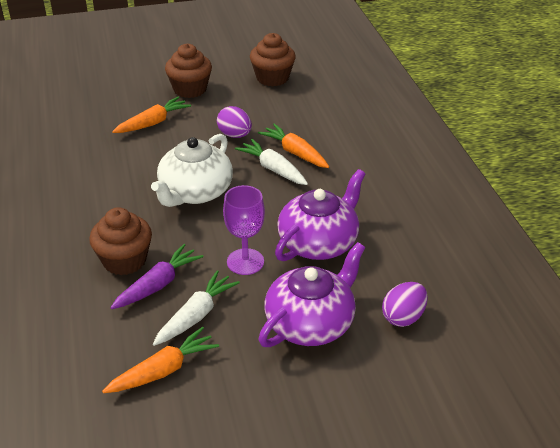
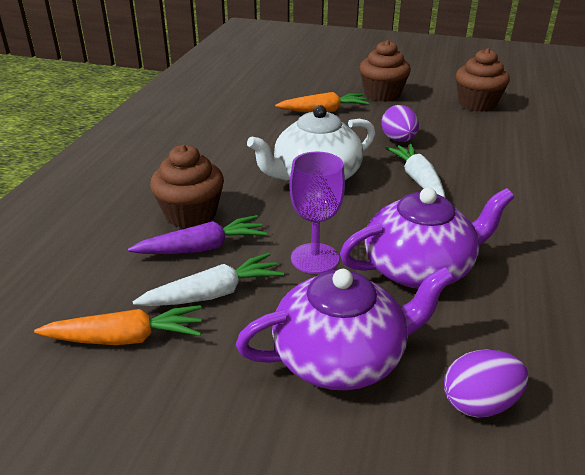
camera: 30 degrees right, 5 degrees down
orange carrot [258,123,329,168] -> none

